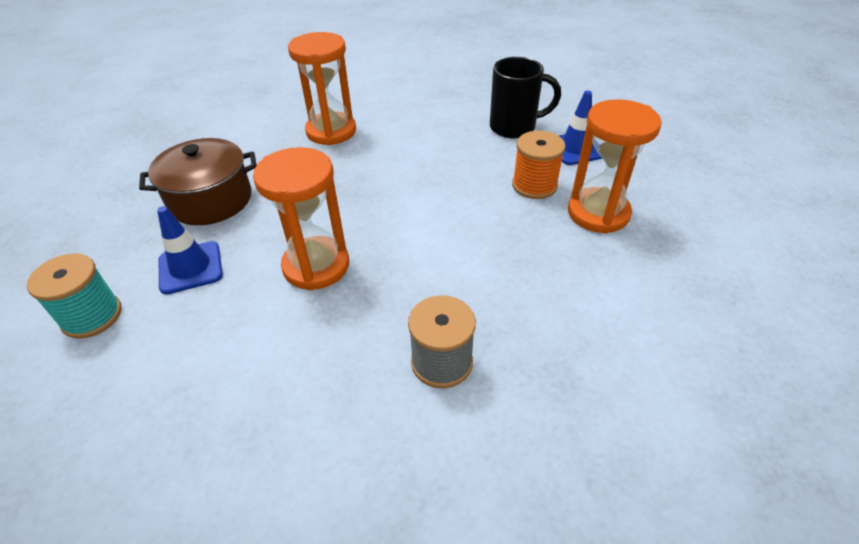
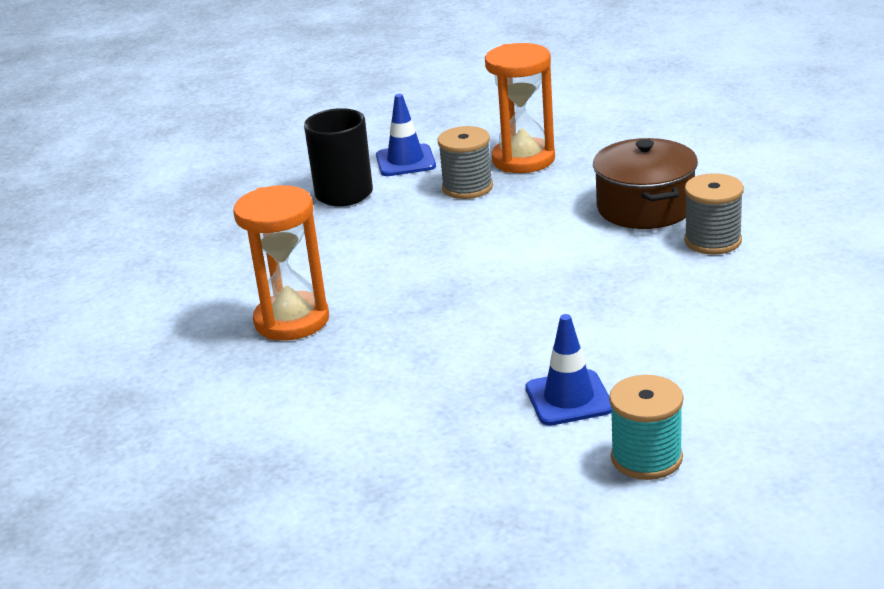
camera: 80 degrees left, 15 degrees down
brown pot [139,138,257,225] -> brown pot moved to [593,138,698,229]
orange hourglass [253,147,349,290] -> none
orange spool [512,131,566,199] -> grey spool [438,126,493,199]

